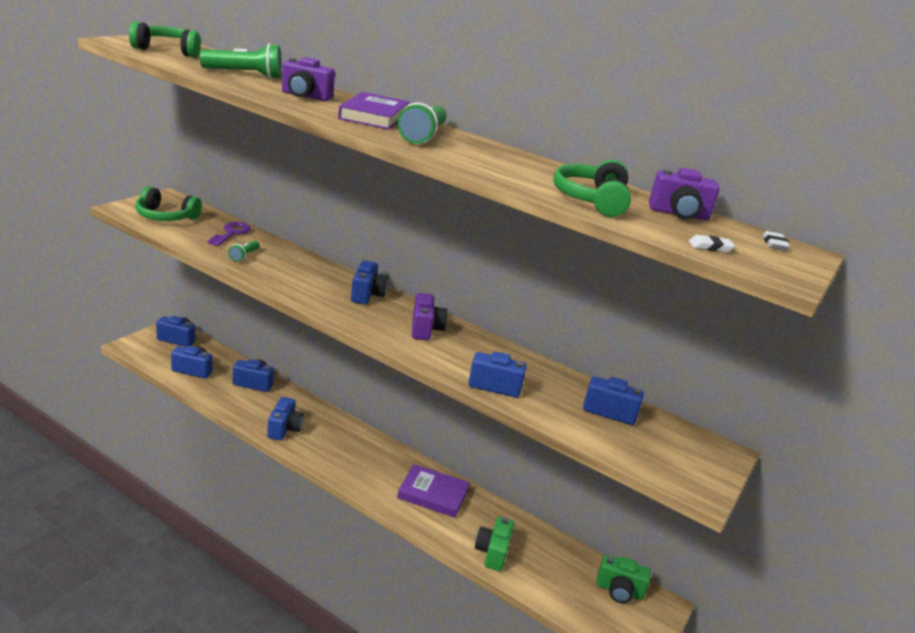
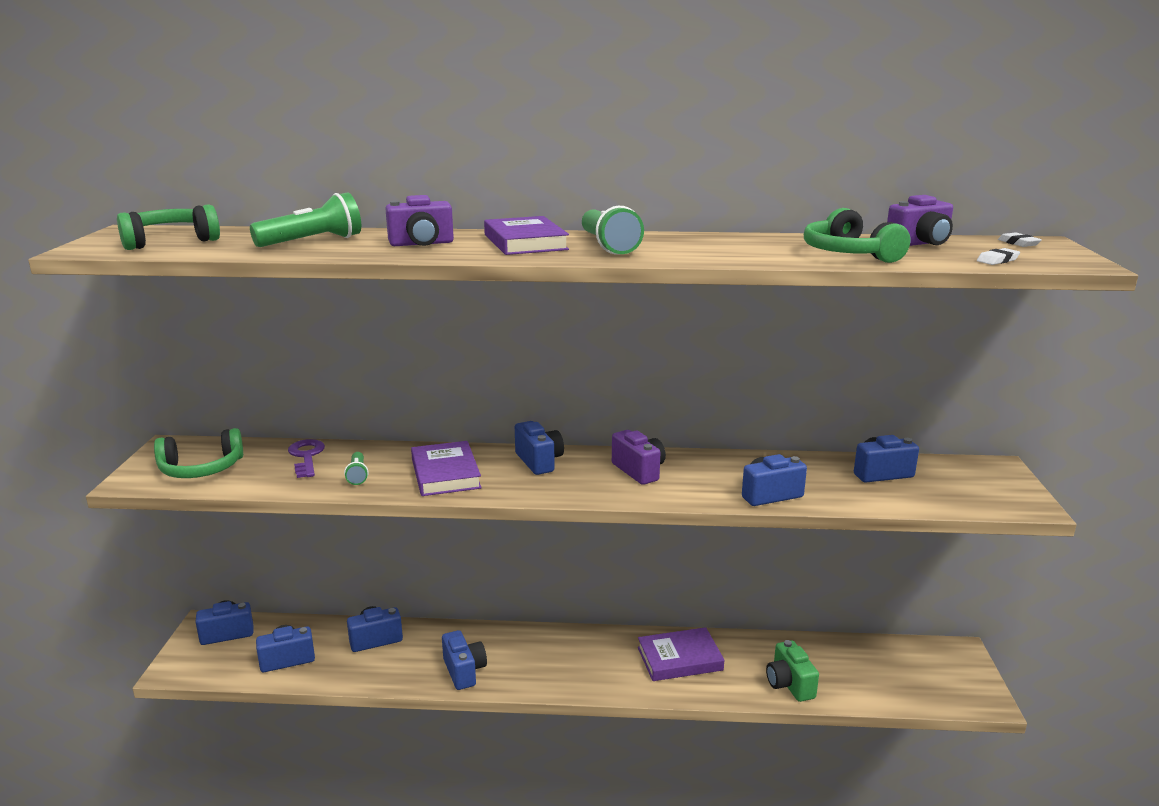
camera: 25 degrees left, 5 degrees down
green camera [596,555,651,603] -> none
none -> purple book [411,441,482,496]

